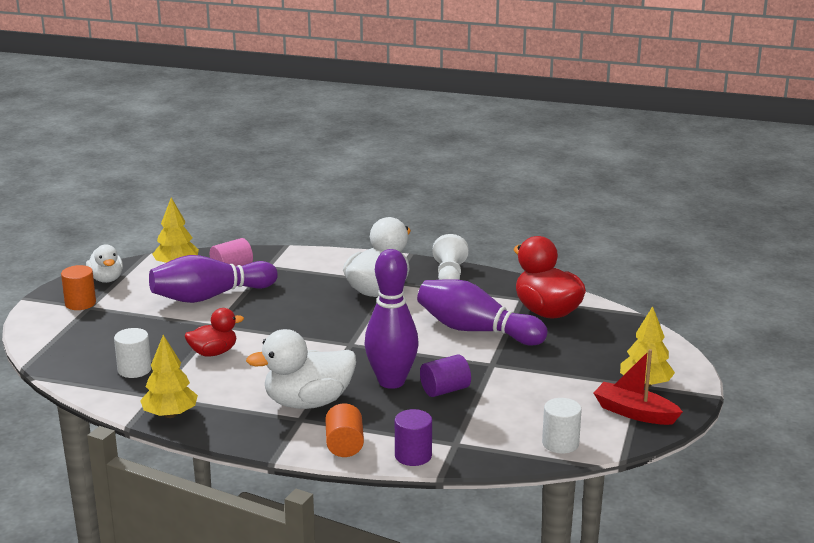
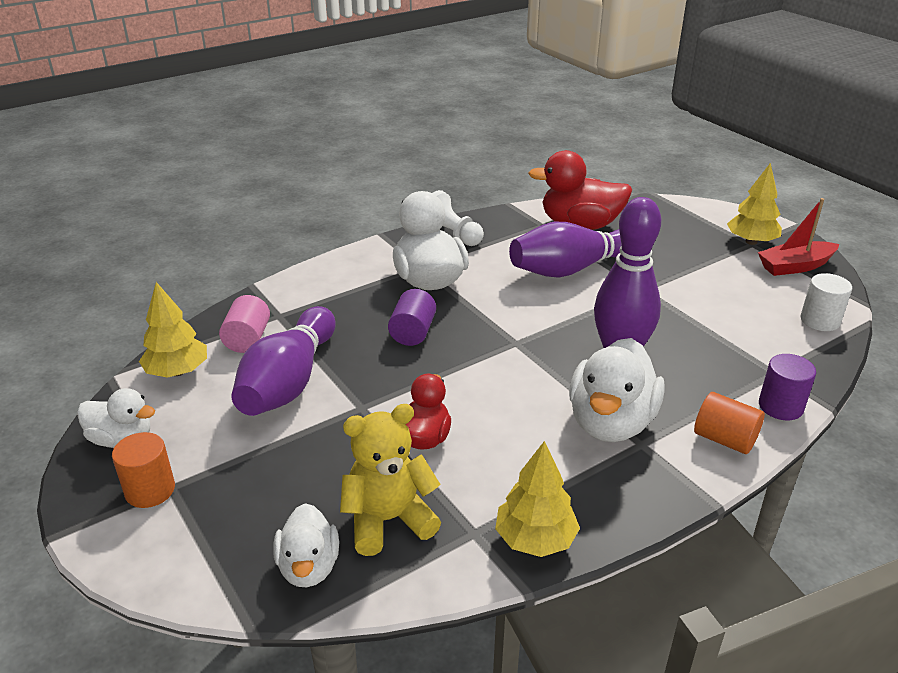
camera: 50 degrees left, 10 degrees up
white cylinder [114,328,152,378] -> yellow teddy bear [340,404,441,556]
purple cylinder [420,354,471,397] -> purple cylinder moved to [388,289,436,346]
none -> white duck [273,503,339,587]

